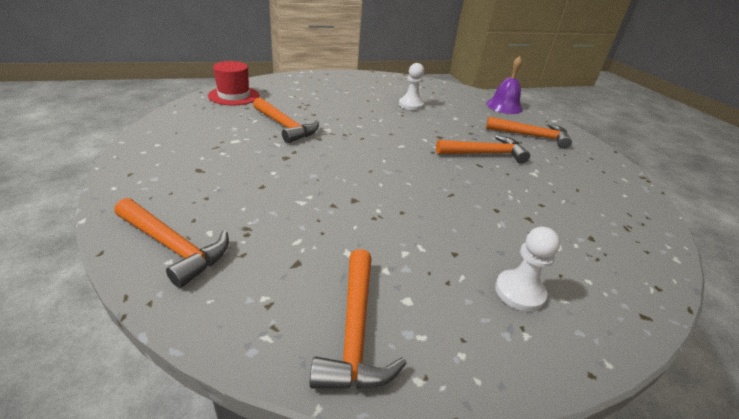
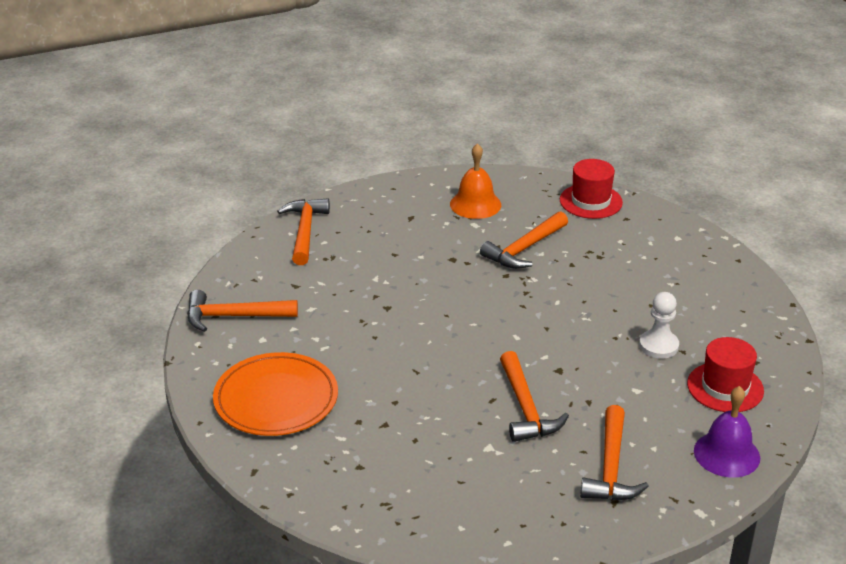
camera: 90 degrees right, 0 degrees up
orange hammer [114,198,229,288] -> orange hammer turned 150 degrees clockwise [277,199,330,265]
white pawn [495,227,560,312] -> orange plate [213,352,338,436]
none -> orange bell [450,143,501,219]
none -> red hat [687,337,764,412]

